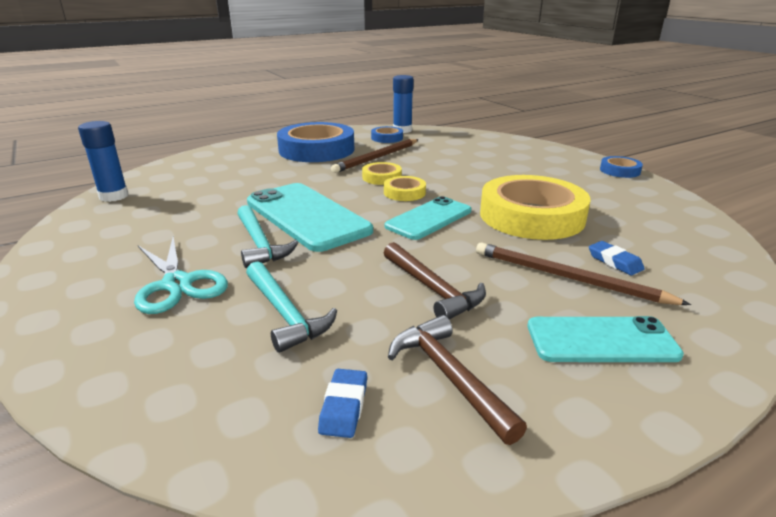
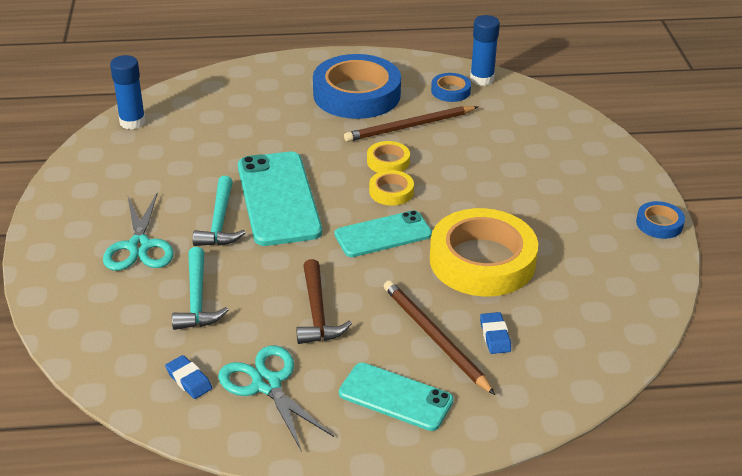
camera: 25 degrees right, 10 degrees up
blue eraser [318,369,367,438] -> blue eraser turned 75 degrees counterclockwise [165,355,212,399]
brown hammer [388,315,527,445] -> turquoise scissors [218,345,334,452]

